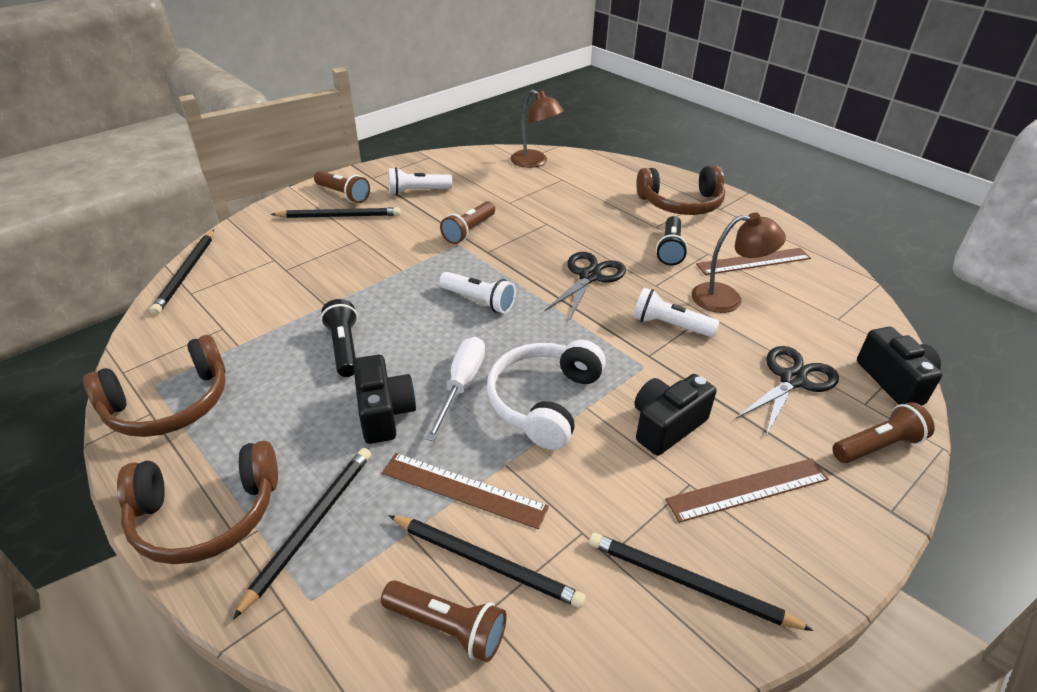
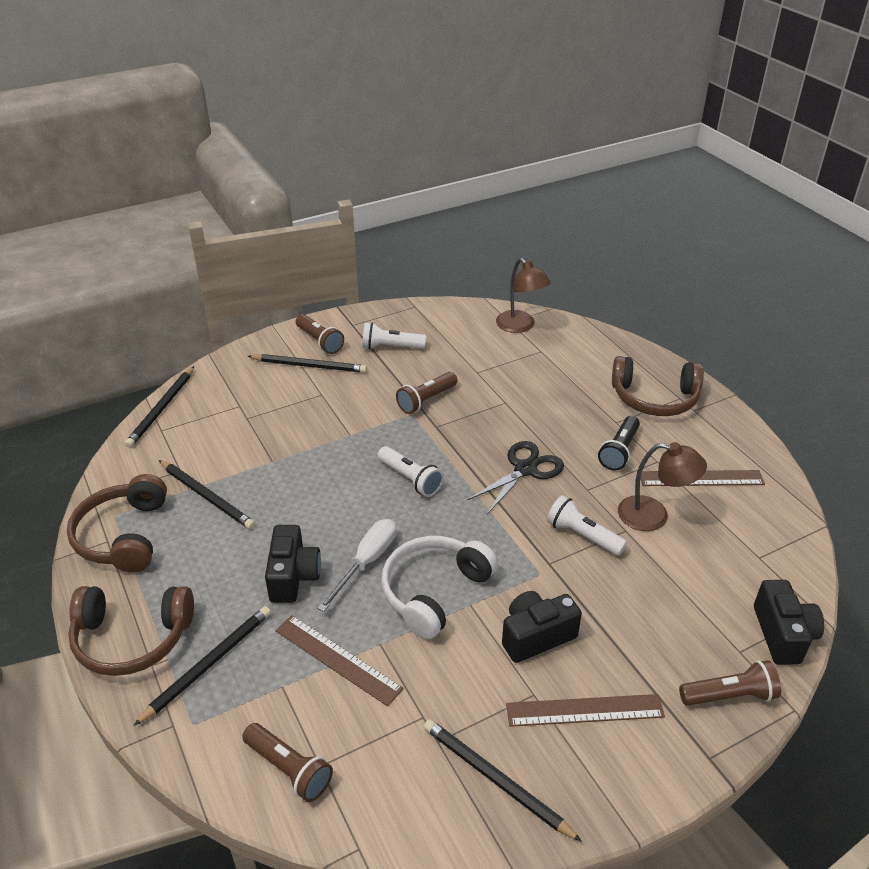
camera: 15 degrees right, 0 degrees up
brown headphones [83,335,226,437] -> brown headphones turned 105 degrees clockwise [67,474,167,573]
black flashlight [321,299,358,377] -> none
black pencil [389,515,586,608] -> black pencil moved to [159,460,255,529]
black scissors [736,346,839,435] -> none

